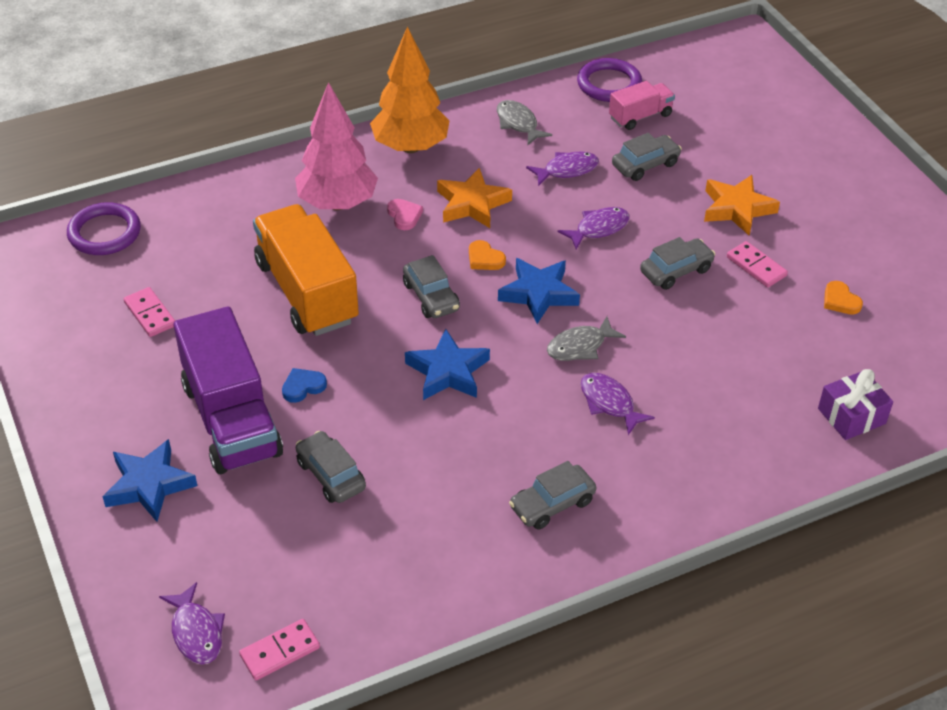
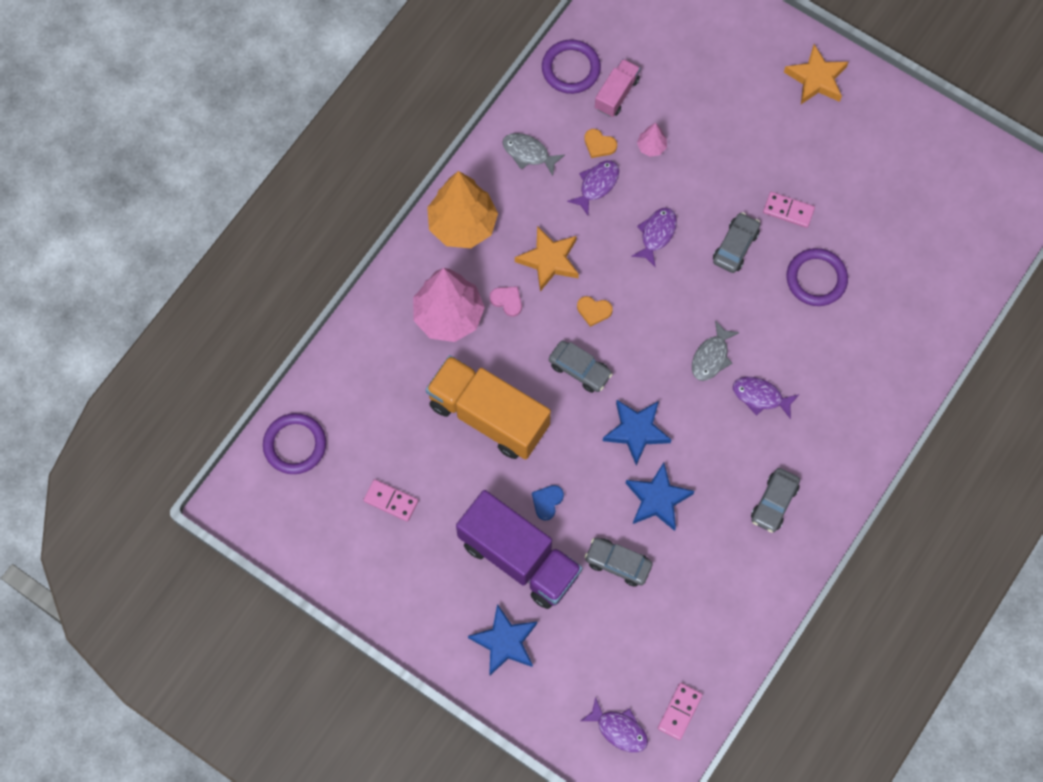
camera: 30 degrees left, 25 degrees up
blue star [498,258,580,324] -> blue star moved to [626,462,694,531]
grey car [612,133,682,181] -> pink tree [637,123,667,157]
orange star [704,175,780,236] -> orange star moved to [784,44,848,104]
purple gift [818,369,893,440] -> none
orange heart [824,281,863,314] -> orange heart moved to [584,129,617,158]
none -> purple ring [786,248,848,306]

